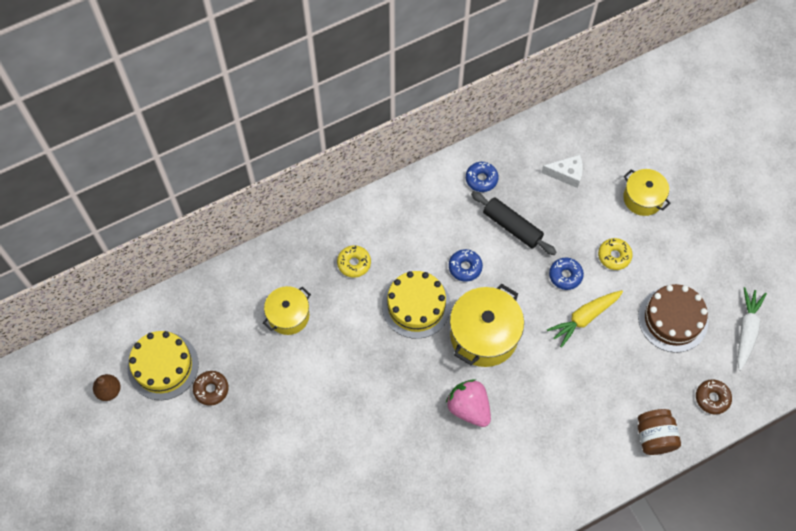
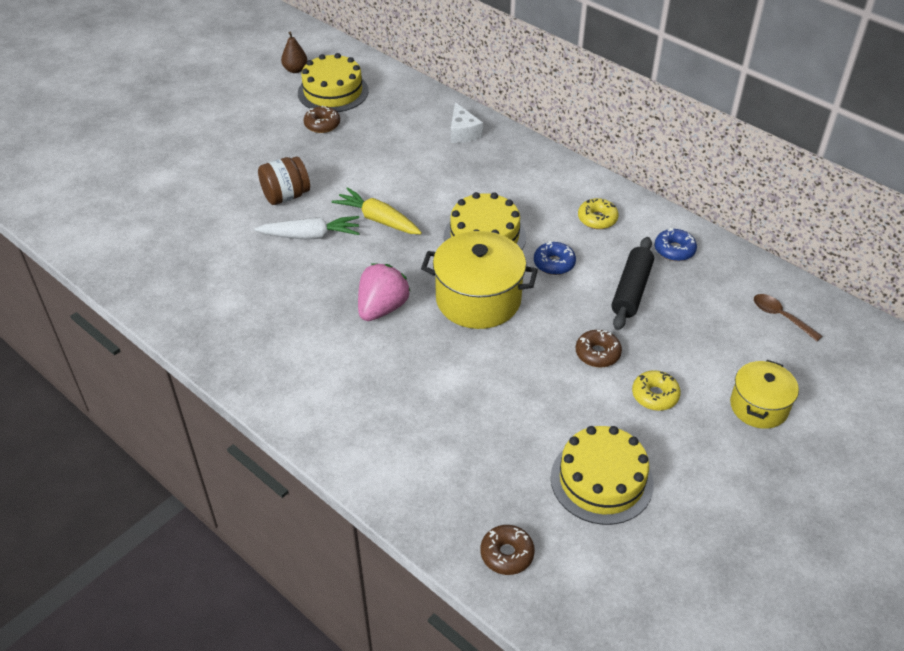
camera: 70 degrees right, 20 degrees down
yellow pot [263,286,311,335] -> none
yellow donut [337,245,371,278] -> yellow donut moved to [578,198,619,229]
white cheese [541,155,583,188] -> white cheese moved to [451,102,483,143]
yellow carrot [547,290,623,348] -> yellow carrot moved to [331,187,422,234]
blue donut [549,258,584,290] -> brown donut [576,330,622,367]
brown cake [638,284,708,353] -> yellow cake [551,426,654,525]
brown jar [638,409,681,455] -> brown jar moved to [258,157,310,205]
white carrot [737,287,767,371] -> white carrot moved to [254,216,360,240]
none -> brown spoon [754,294,822,341]

